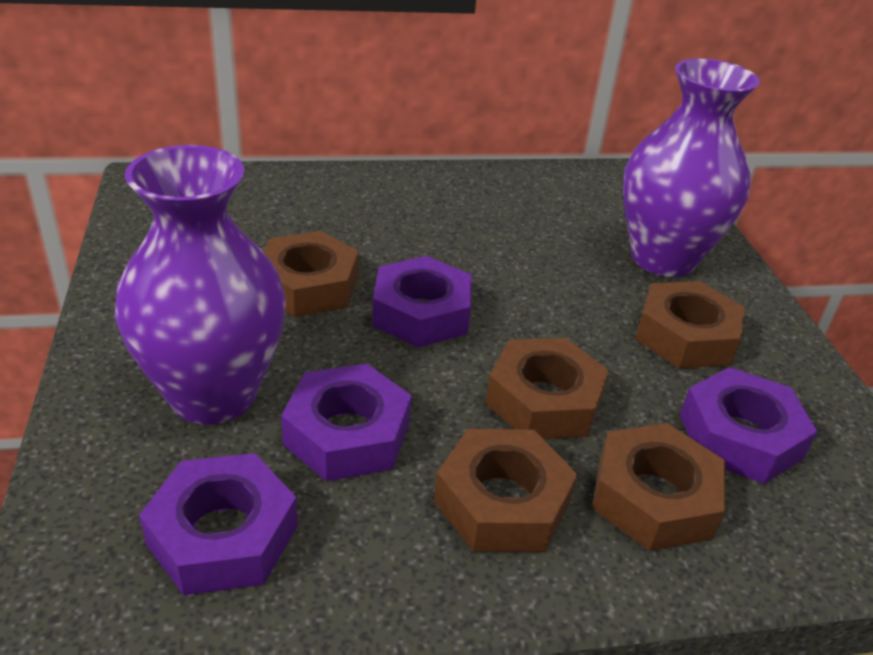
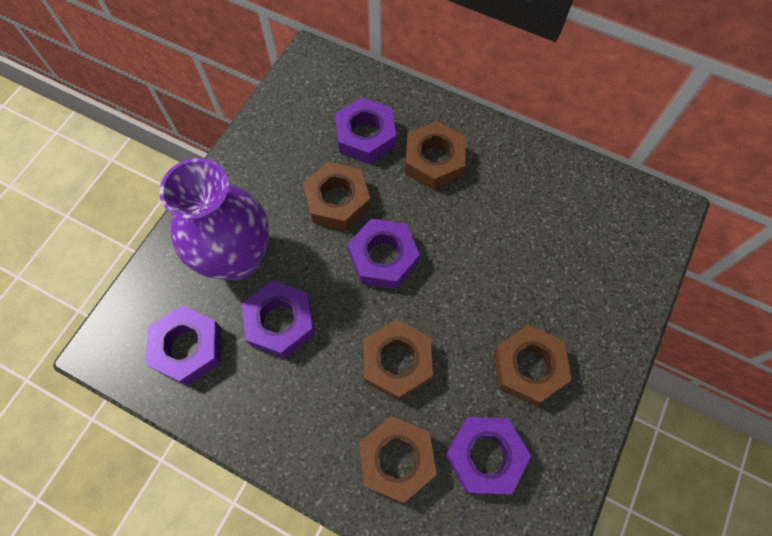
camera: 40 degrees right, 30 degrees up
brown nut [434,429,578,552] -> brown nut moved to [405,121,466,190]
purple vase [623,58,760,277] -> none
none -> purple nut [335,97,396,164]

